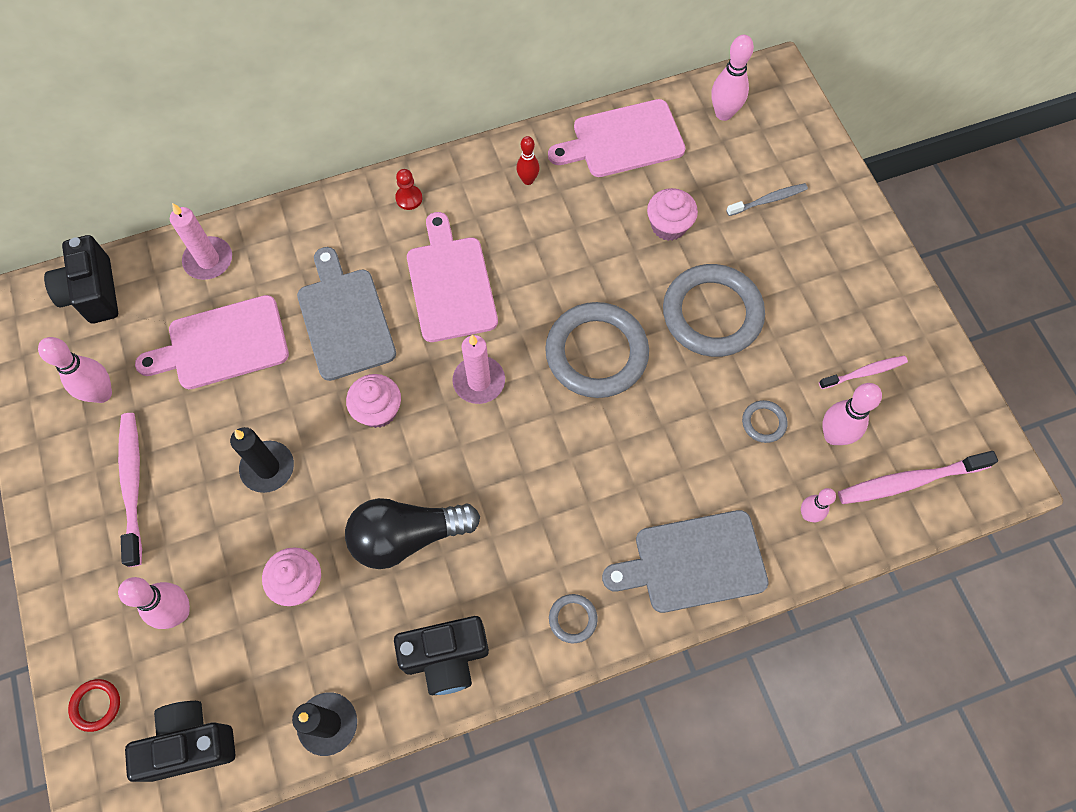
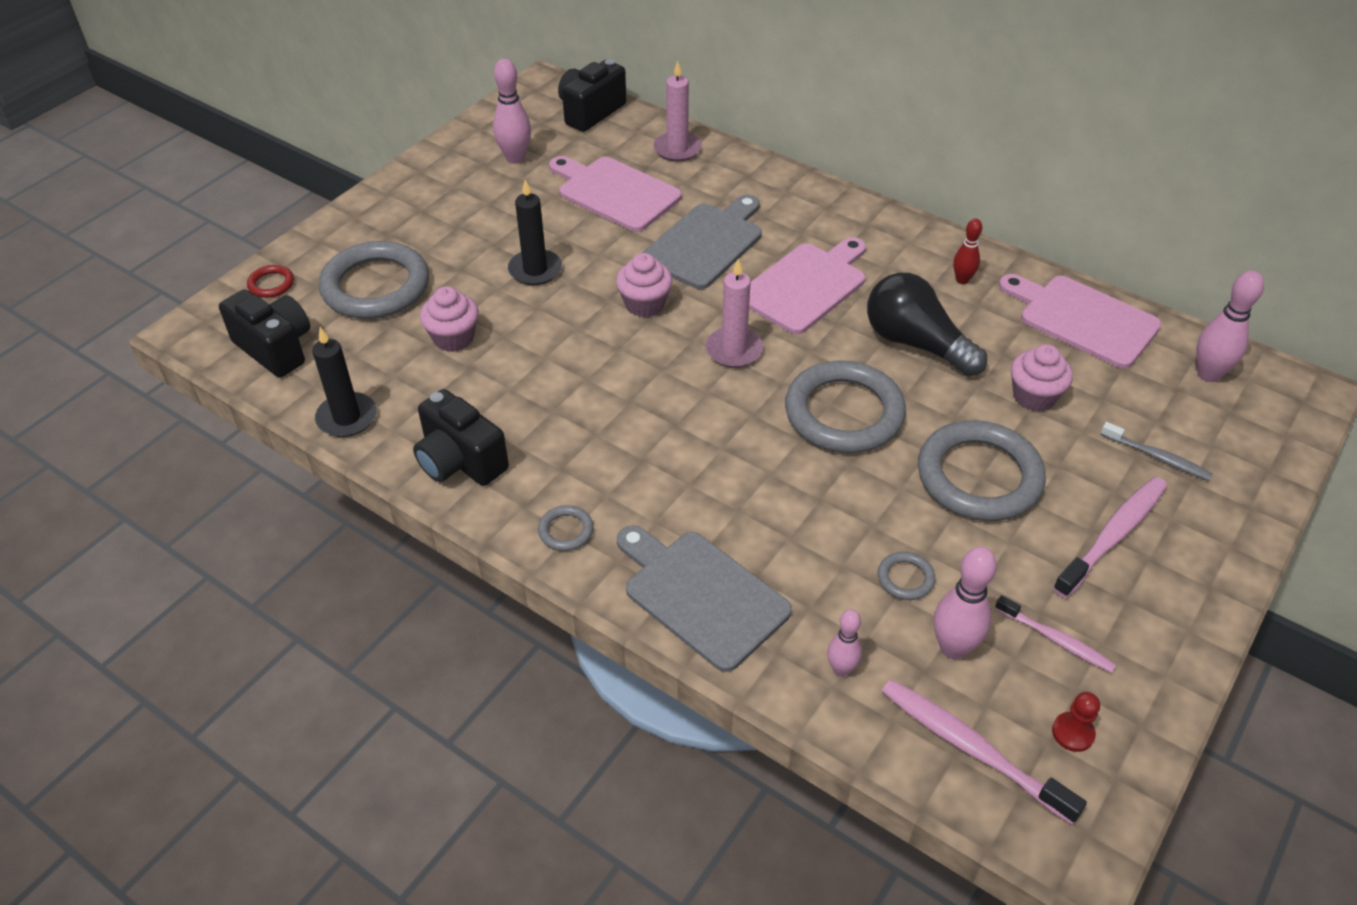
camera: 55 degrees right, 20 degrees down
pink toothbrush [118,413,142,567] -> pink toothbrush moved to [1053,477,1167,598]
pink bowling pin [118,577,190,629] -> grey ring [319,241,429,319]
black light bulb [345,498,480,569] -> black light bulb moved to [867,273,987,377]
red pawn [395,169,422,210] -> red pawn moved to [1052,692,1100,752]

